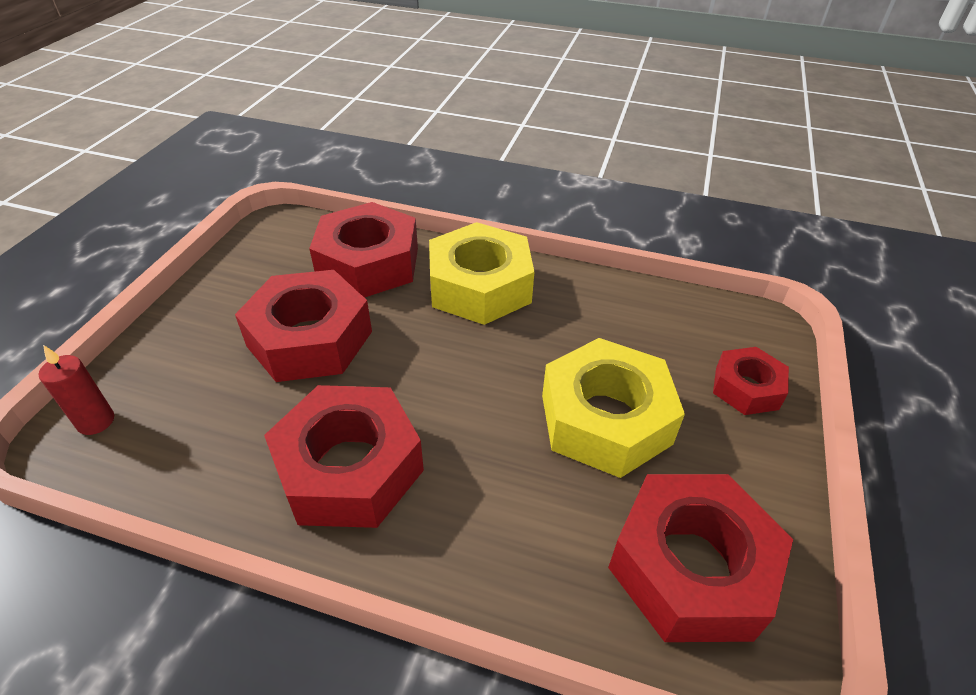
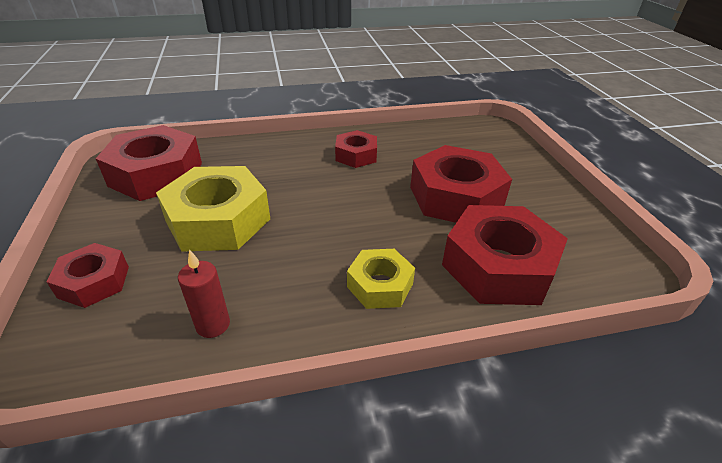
camera: 150 degrees right, 5 degrees down
red candle [39,345,114,435] -> red candle moved to [178,249,230,338]
red nut [264,385,424,528] -> red nut [335,130,377,168], size x0.56
yellow nut [429,222,534,325] -> yellow nut [347,249,415,309], size x0.56

